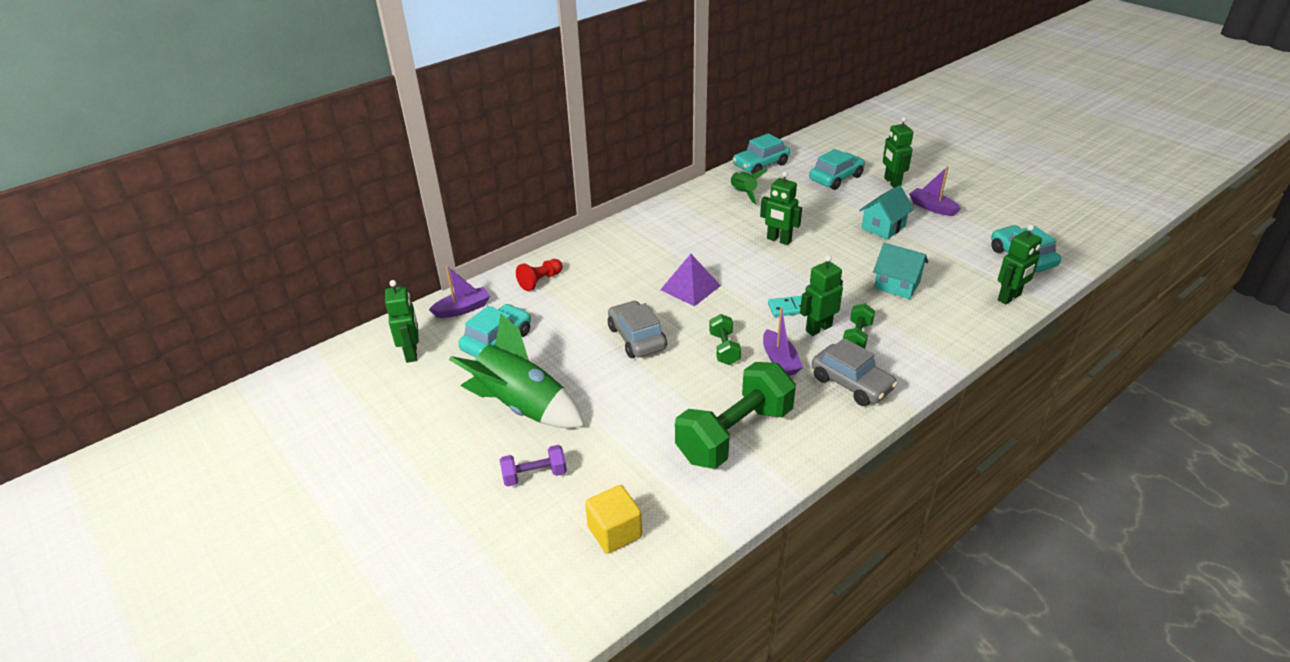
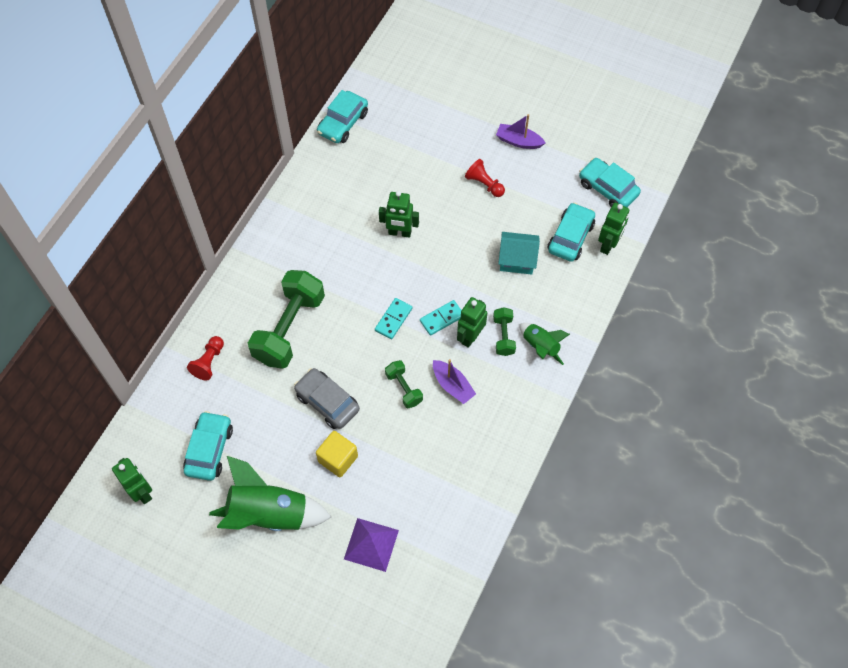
camera: 25 degrees left, 25 degrees up
purple boat [429,265,490,318] -> none
purple dumbbell [500,445,567,487] -> none
yellow cube [585,485,642,554] -> yellow cube moved to [316,431,358,477]
purple pyramid [660,254,721,306] -> purple pyramid moved to [344,518,399,572]
green dumbbell [675,362,796,469] -> green dumbbell moved to [248,270,325,369]
green rocket [731,170,767,204] -> green rocket moved to [519,323,570,365]
turquoise car [809,149,865,190] -> turquoise car moved to [548,202,595,262]
grey car [812,338,898,406] -> none
turquoise house [859,185,914,240] -> red pawn [465,159,505,197]
green robot [883,117,913,188] -> none
none -> turquoise domino [375,298,412,339]

